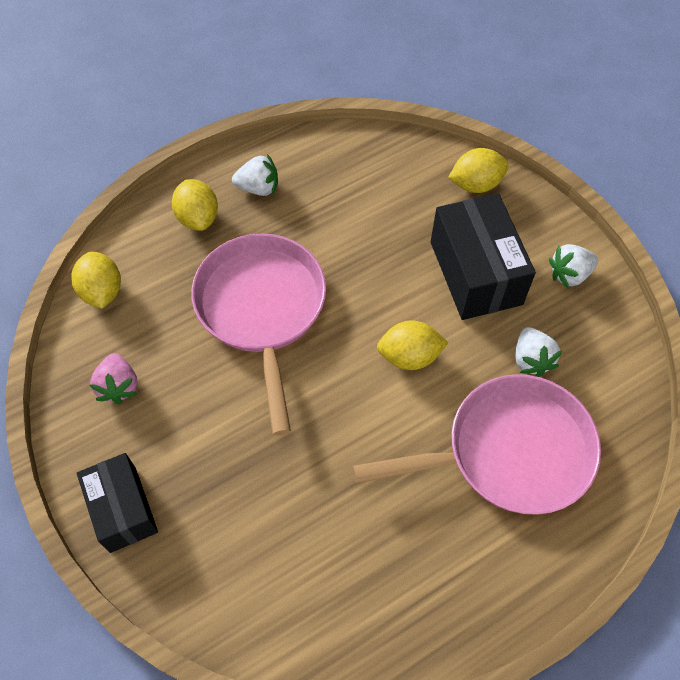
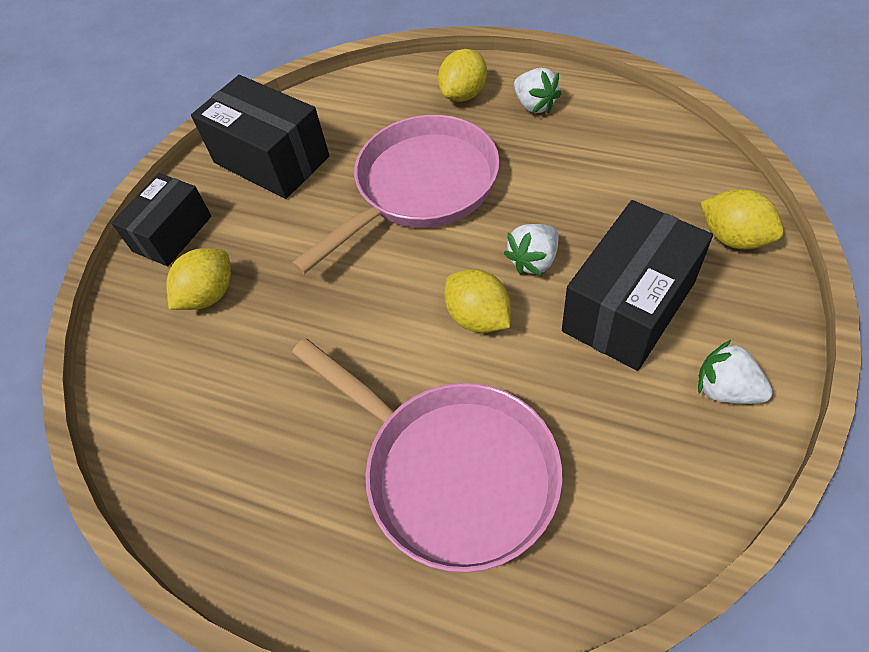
camera: 60 degrees right, 5 degrees down
yellow lemon [71,251,121,309] -> yellow lemon moved to [166,248,231,310]
pink strawberry [90,353,138,404] -> black box [191,75,330,199]
white strawberry [515,327,563,377] -> white strawberry moved to [504,224,559,276]

